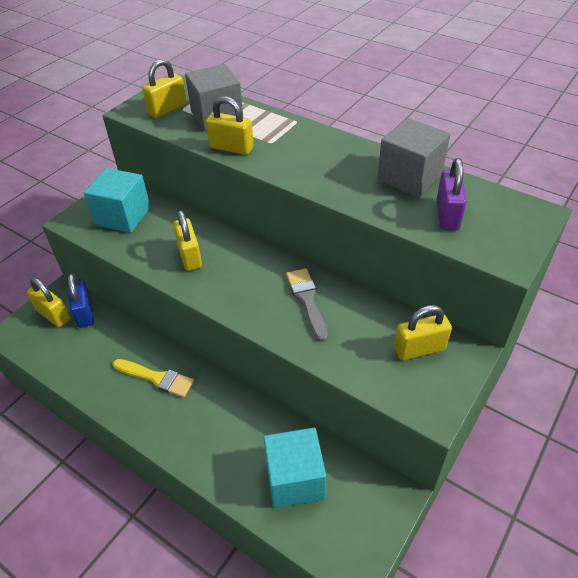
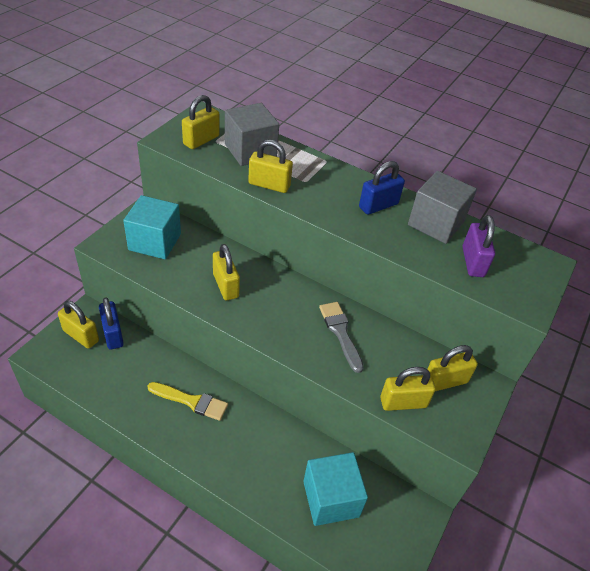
camera: 10 degrees left, 0 degrees up
none -> blue padlock [359,161,405,215]
none -> yellow padlock [380,367,436,411]

